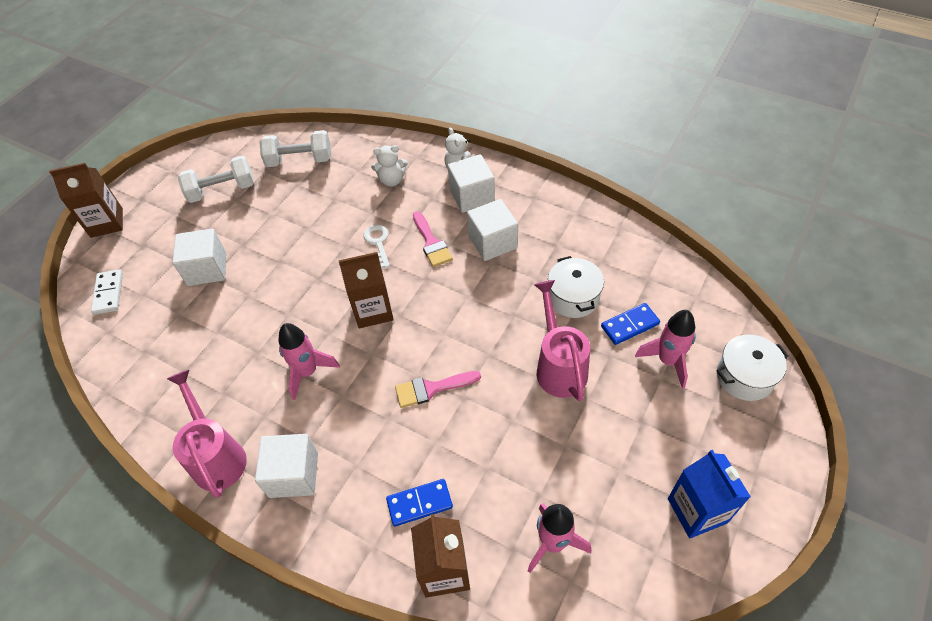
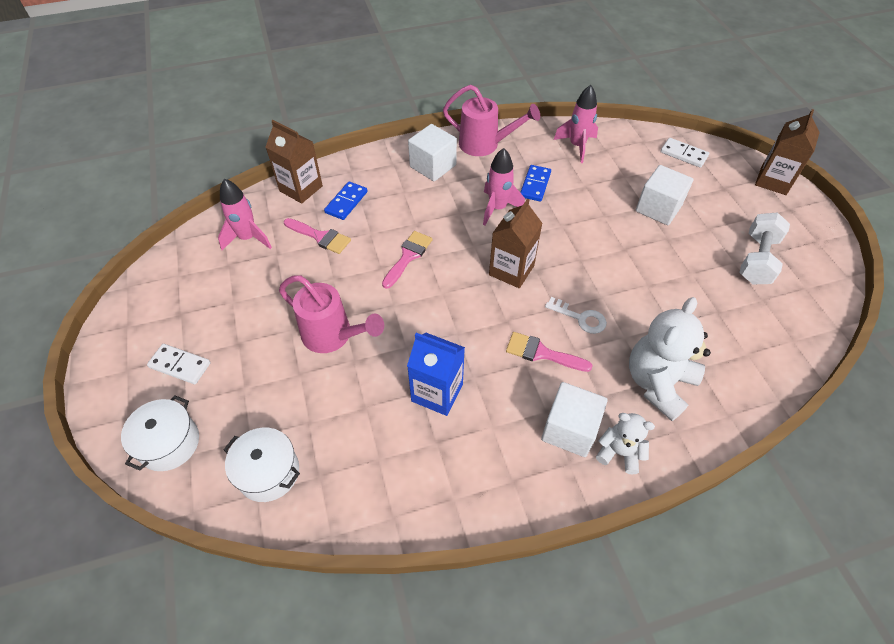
camera: 130 degrees right, 0 degrees up
white dumbbell [259,130,331,167] -> none
white teddy bear [371,145,408,187] -> white teddy bear [629,297,711,421], size x1.80
white cube [467,199,518,261] -> none
white pot [548,256,604,318] -> white pot moved to [223,428,300,502]
blue domino [601,303,660,345] -> blue domino moved to [520,165,551,202]
pink rocket [635,310,696,389] -> pink rocket moved to [554,85,598,163]
blue carton [668,450,751,538] -> blue carton moved to [407,333,465,416]
none -> white domino [147,344,210,384]
none -> pink brush [284,218,351,254]

